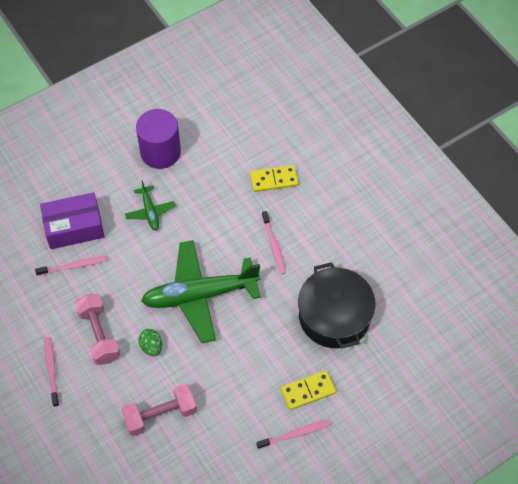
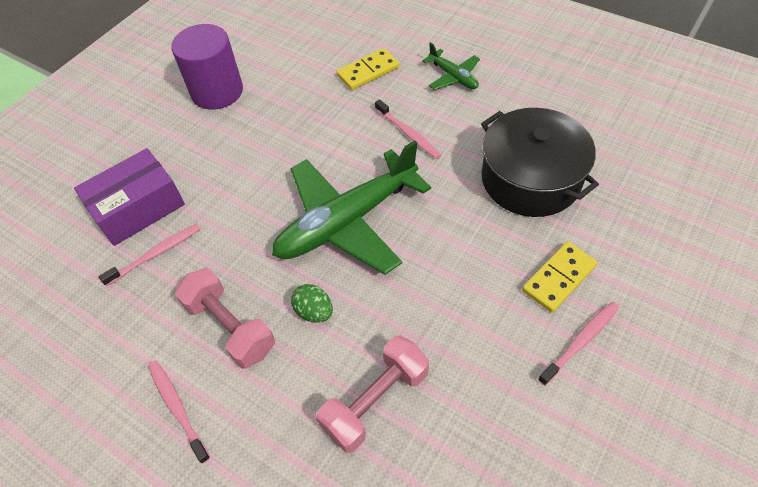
camera: 20 degrees left, 5 degrees down
green plane [125,180,175,231] -> green plane moved to [422,42,480,90]

